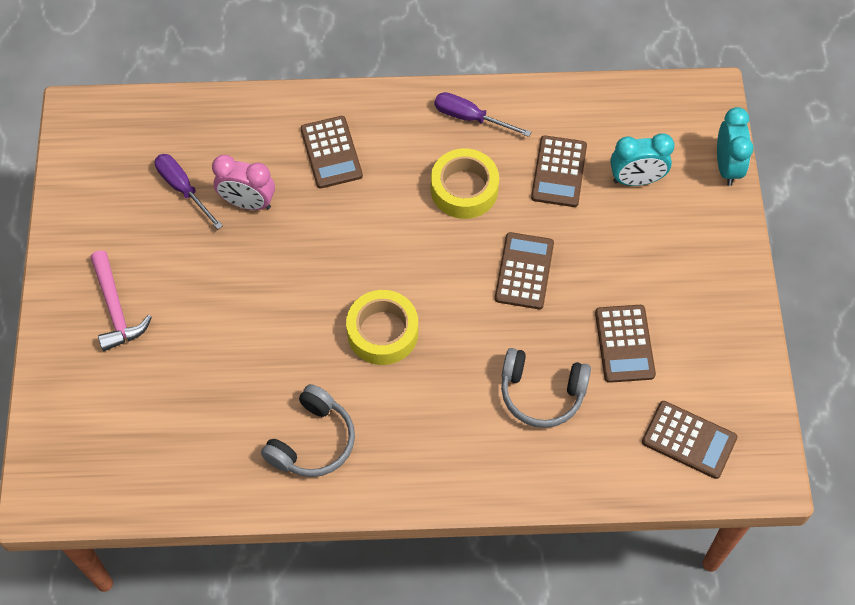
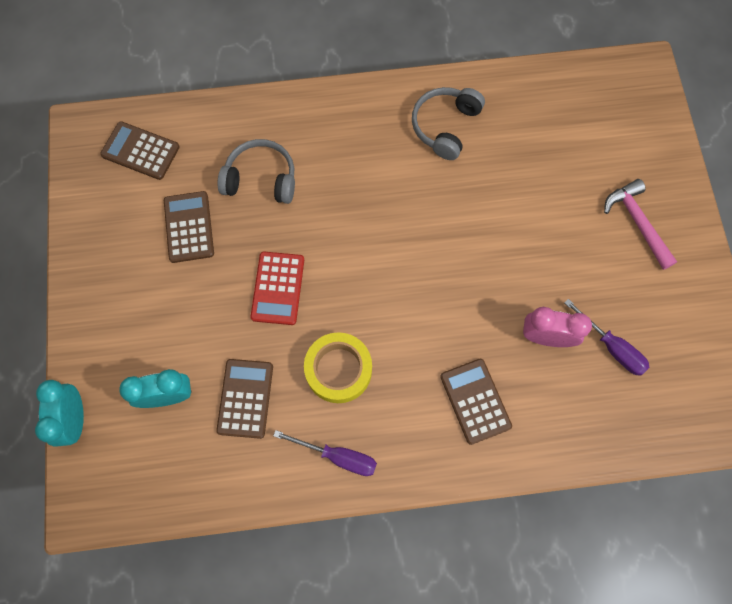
camera: 175 degrees right, 10 degrees up
yellow tape [346,290,418,365] -> none
brown calculator [495,232,554,309] -> red calculator [250,252,304,325]

